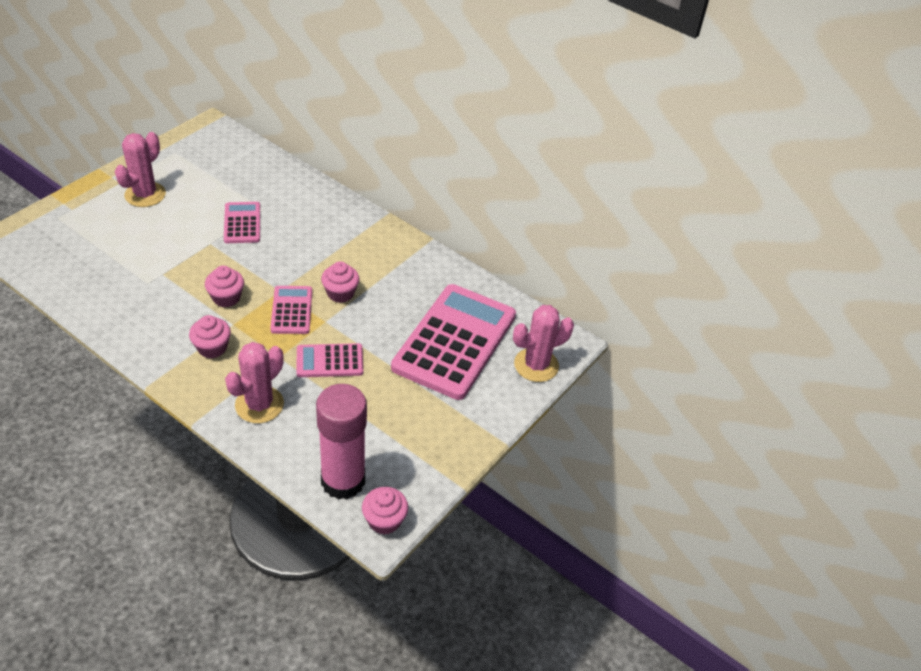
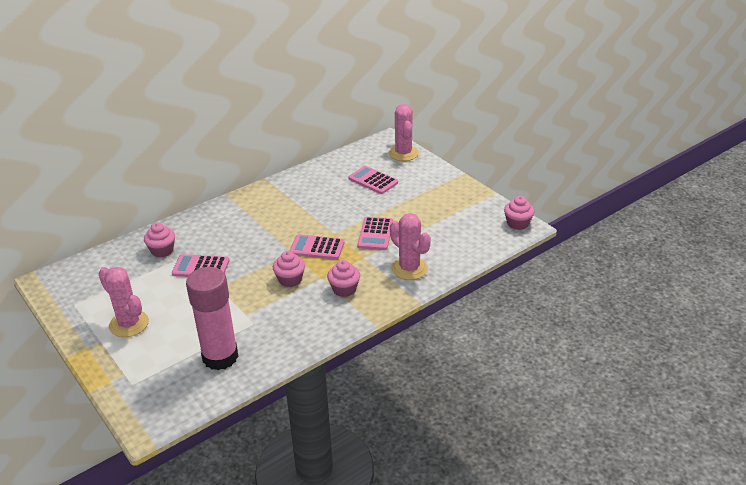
camera: 70 degrees left, 10 degrees down
pink glue stick [316,384,367,500] -> pink glue stick moved to [186,267,238,370]
pink cupcake [321,261,359,303] -> pink cupcake moved to [144,223,175,257]
pink calculator [391,284,516,400] -> pink calculator [348,166,398,194], size x0.48

